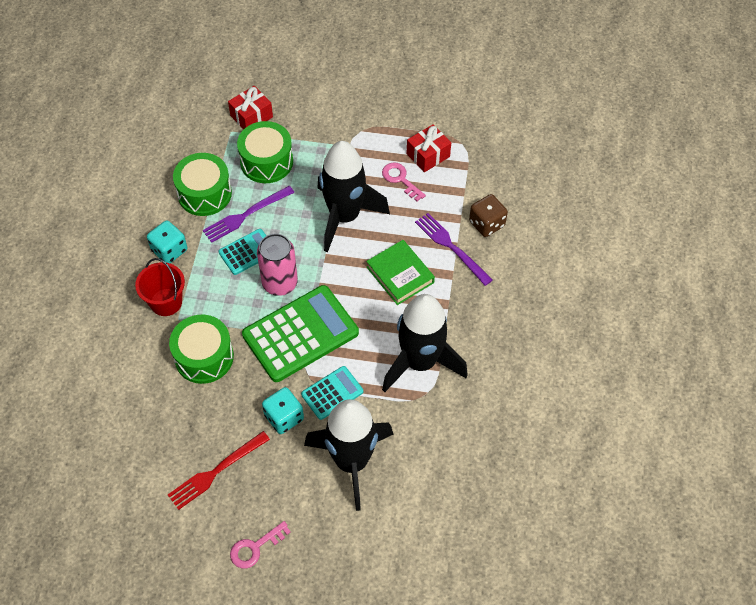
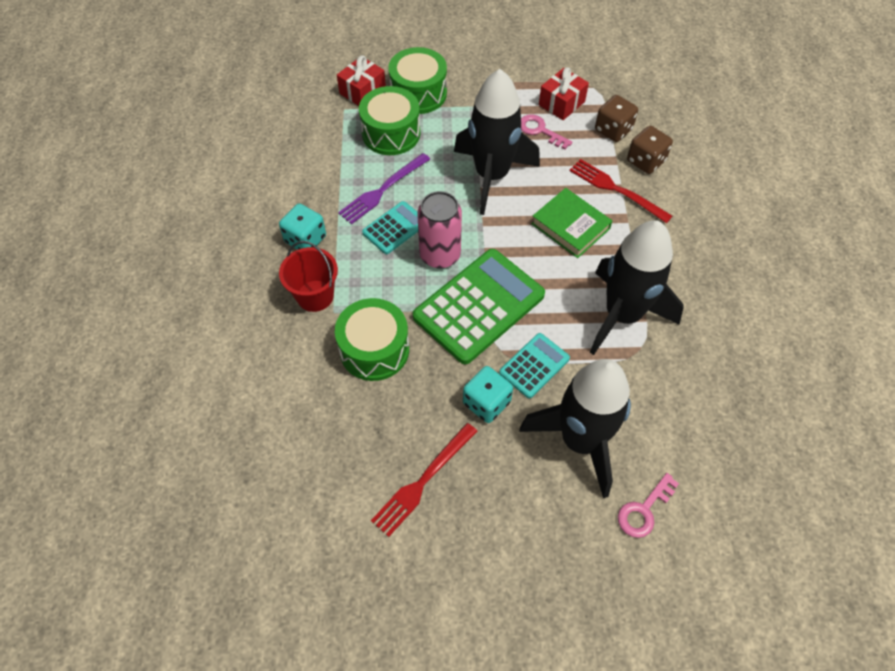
camera: 10 degrees left, 0 degrees up
green drum [173,153,232,216] -> green drum moved to [388,47,447,114]
pink key [230,521,291,569] -> pink key moved to [618,473,679,538]
purple fork [415,213,493,286] -> red fork [569,159,672,223]
none -> brown dice [595,95,638,142]

